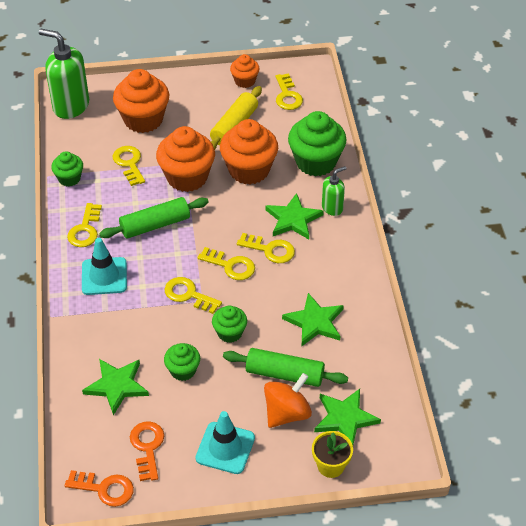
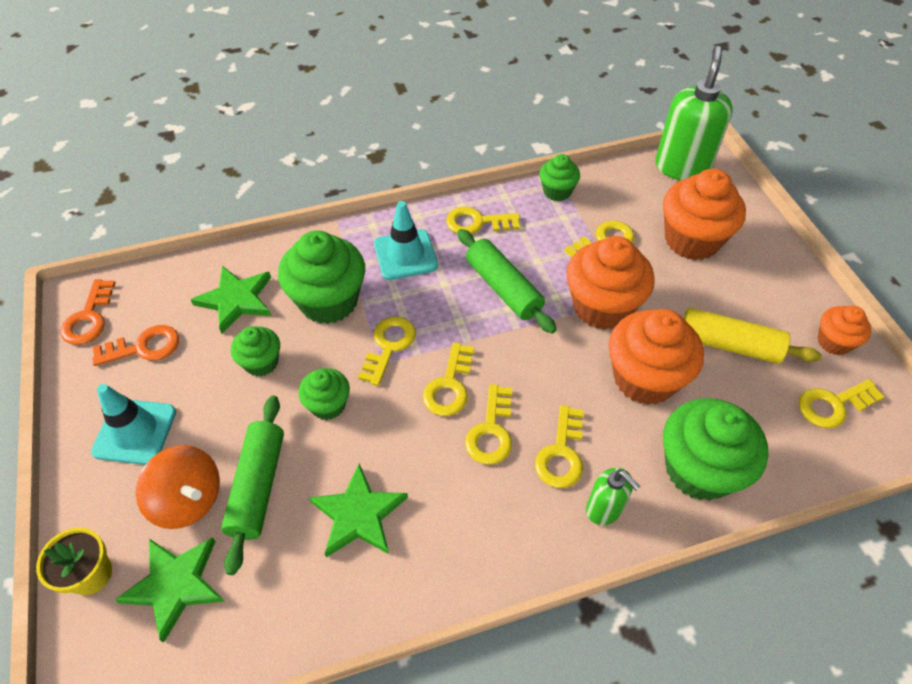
camera: 80 degrees right, 5 degrees up
green star [265,193,324,239] -> yellow key [535,405,584,488]
none -> green cupcake [278,230,365,324]

